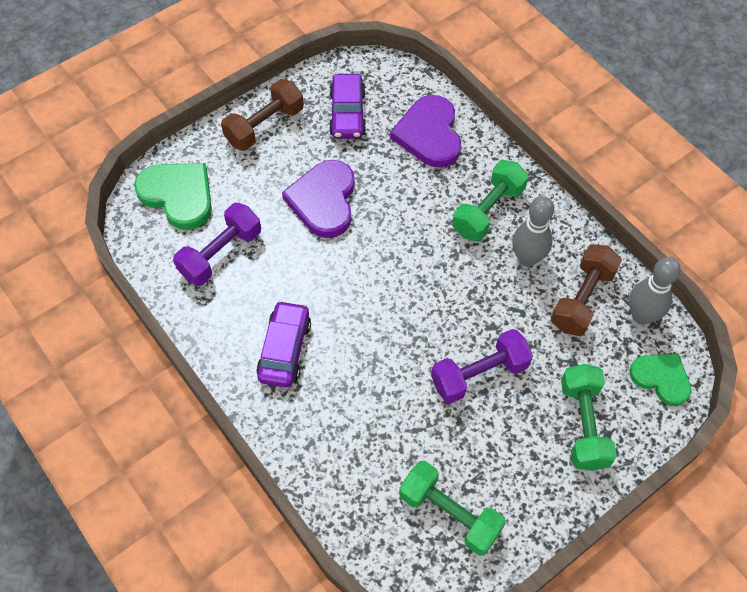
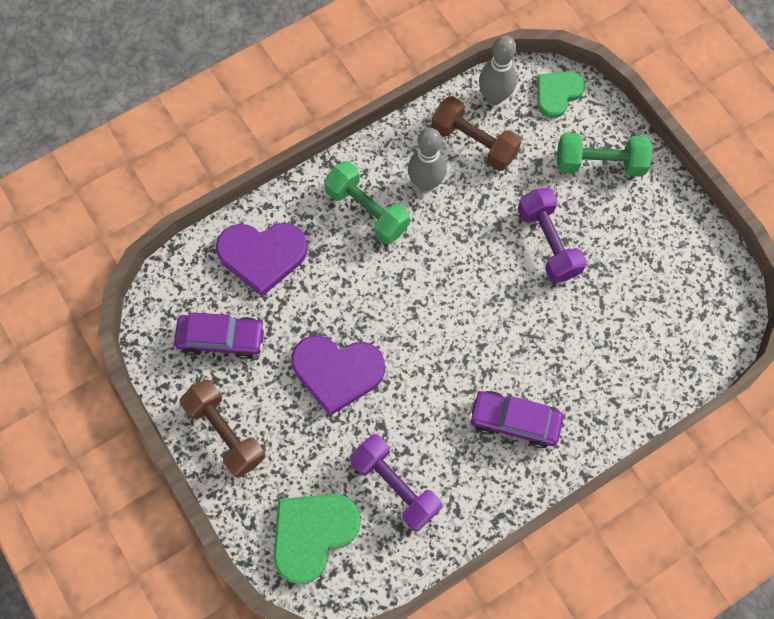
camera: 85 degrees left, 10 degrees up
green dumbbell [399,461,506,556] -> none

